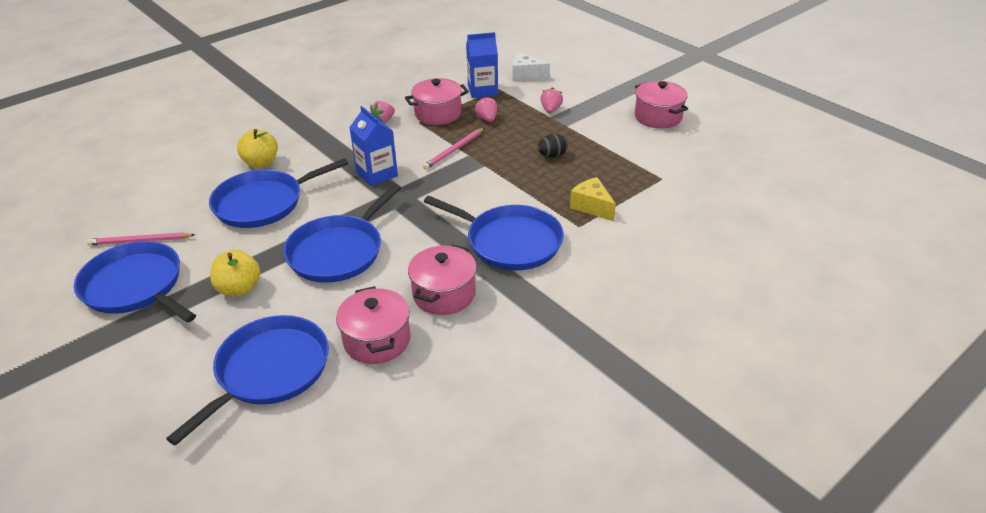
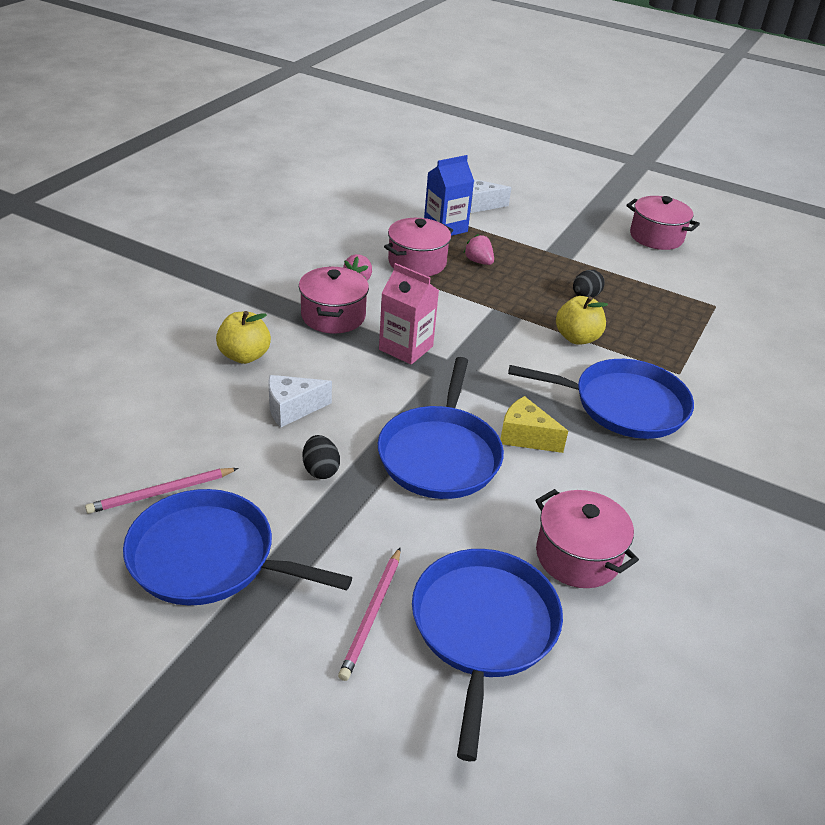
camera: 25 degrees left, 0 degrees up
blue pan [209,158,348,228] -> white cheese [268,375,332,427]
yellow apple [210,250,260,296] -> yellow apple moved to [556,296,608,345]
blue carton [349,106,398,186] -> pink carton [379,263,439,365]
pink pot [408,244,477,315] -> pink pot moved to [299,266,369,334]
pink pencil [423,128,484,170] -> pink pencil moved to [338,548,400,681]
pink strawberry [540,87,563,113] -> none
yellow cheese [570,177,616,221] -> yellow cheese moved to [500,396,568,453]
none -> black egg [303,435,340,479]

